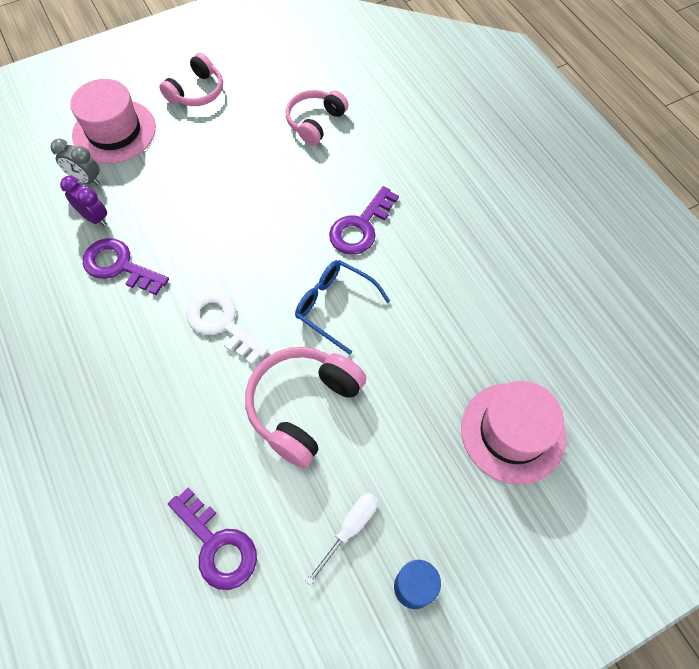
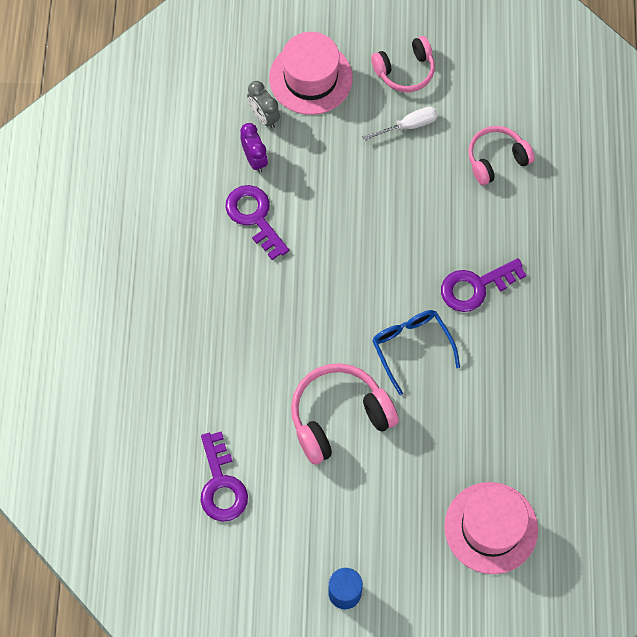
camera: 30 degrees right, 5 degrees up
white key [186,291,269,365] -> none
white screwdriver [305,493,378,586] -> white screwdriver moved to [363,106,438,141]

